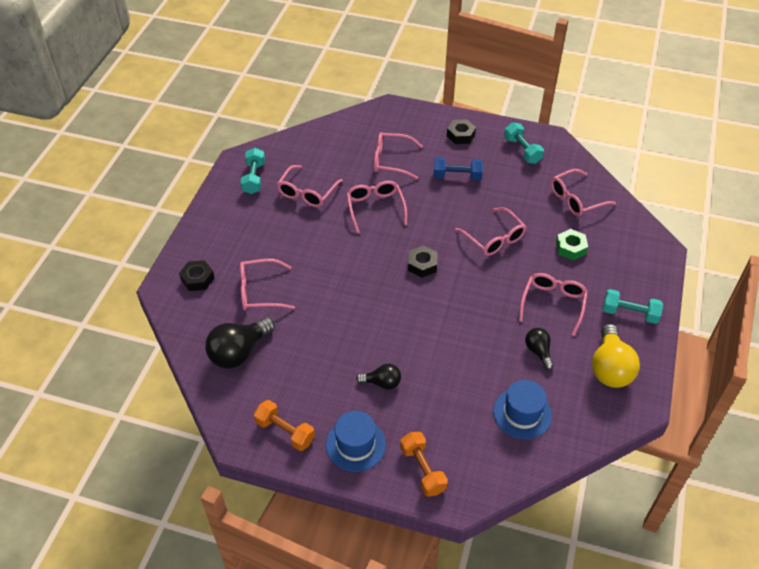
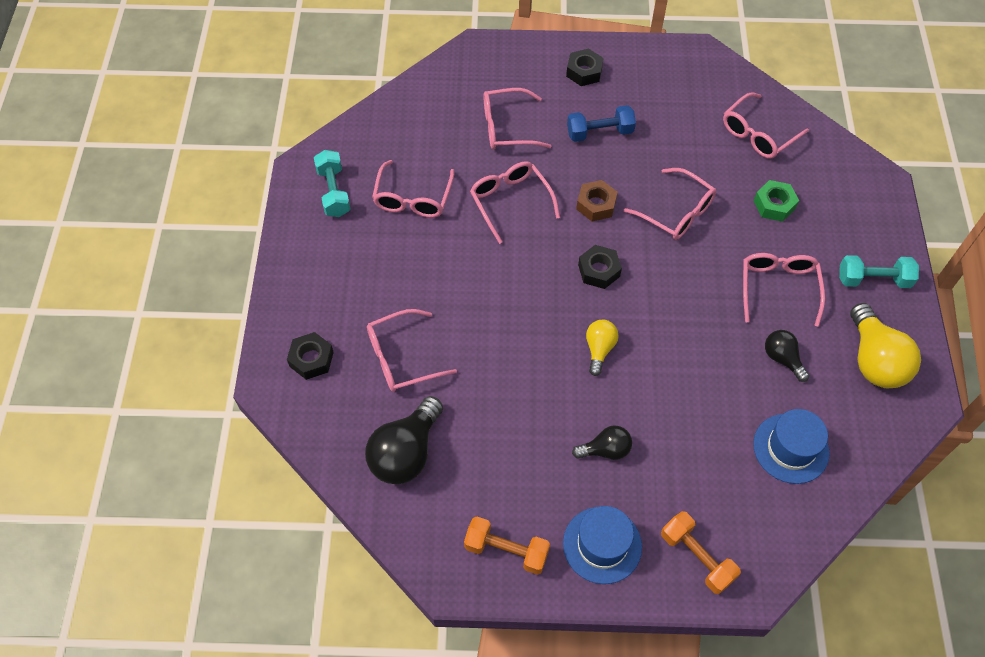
camera: 15 degrees left, 10 degrees up
turquoise dumbbell [504,122,544,164] -> none
none -> brown nut [576,180,618,221]
none -> yellow light bulb [586,320,618,376]

